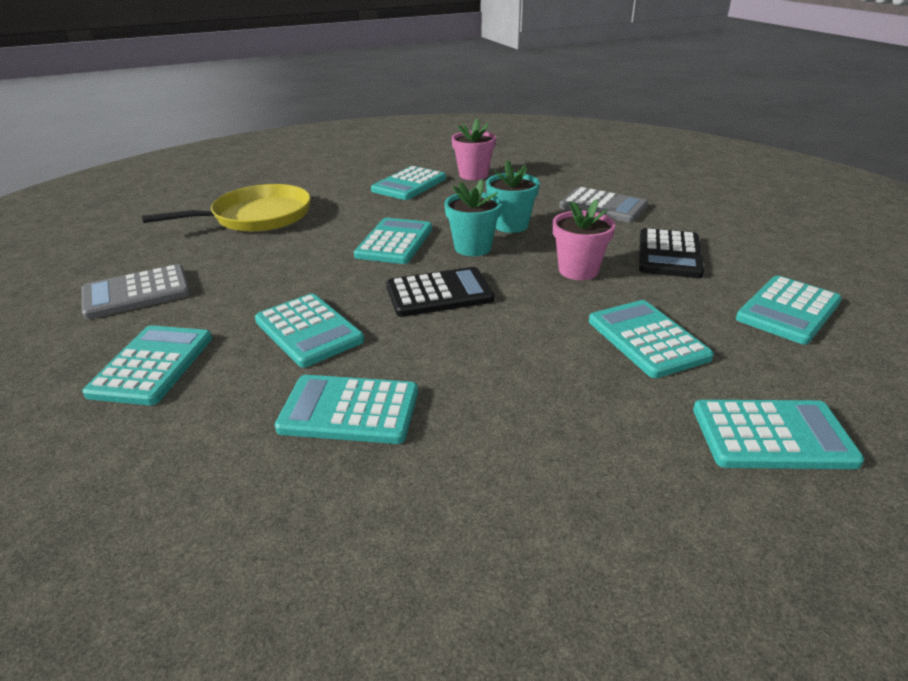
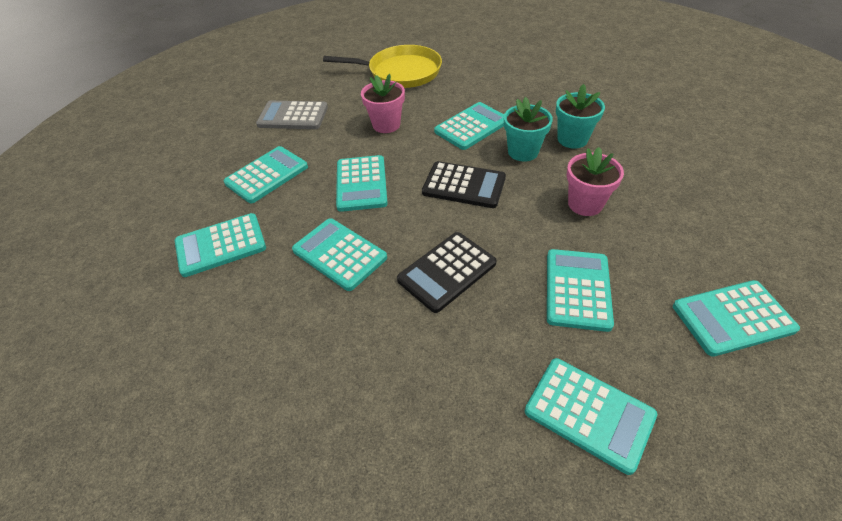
camera: 35 degrees right, 15 degrees up
turquoise calculator [371,166,446,200] -> turquoise calculator moved to [175,213,266,277]
pink flower pot [451,119,496,180] -> pink flower pot moved to [361,74,405,133]
grey calculator [559,187,648,223] -> none
black calculator [639,228,704,278] -> black calculator moved to [397,232,497,313]

